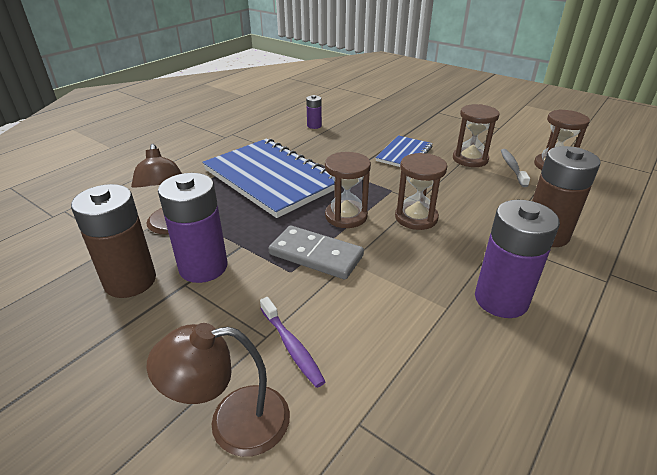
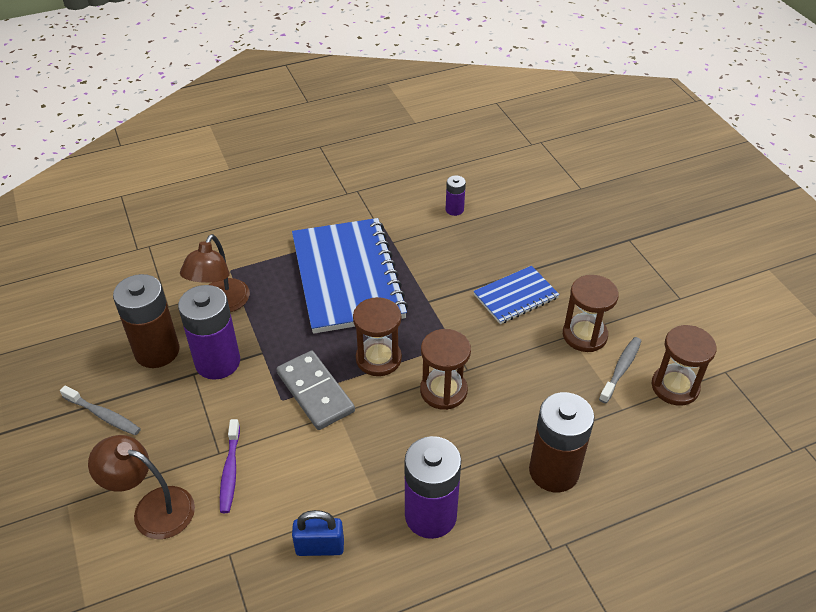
camera: 30 degrees right, 10 degrees up
none -> grey toothbrush [60,385,141,435]
none -> blue padlock [292,510,344,556]

